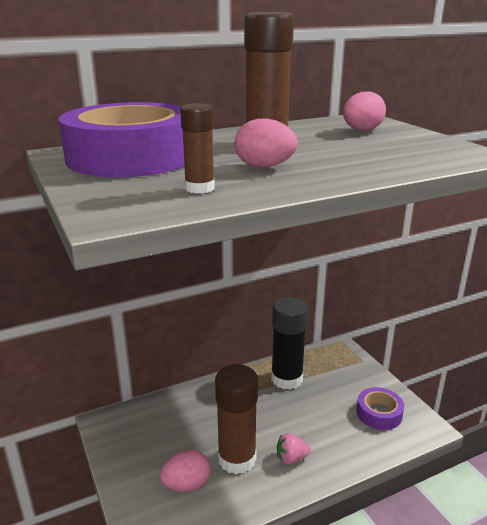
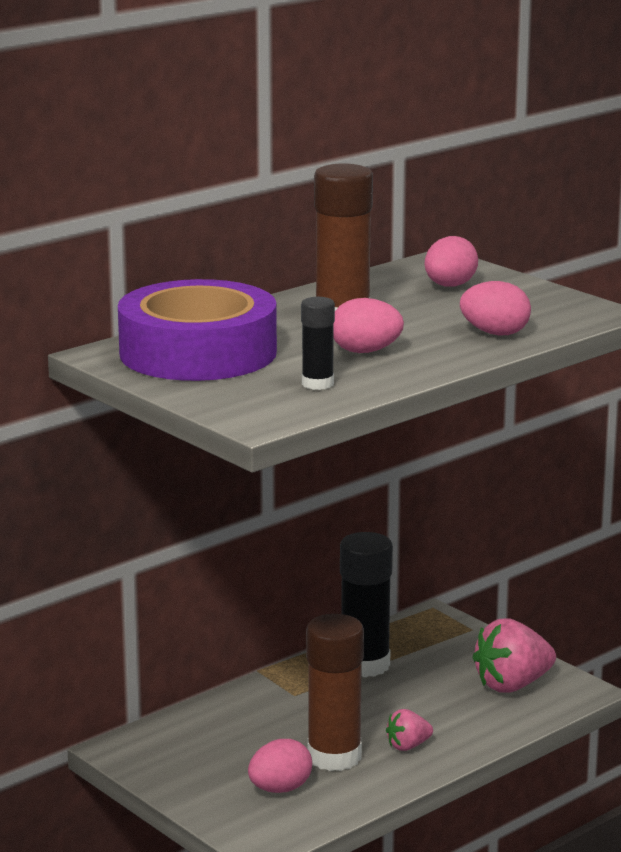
camera: 15 degrees left, 5 degrees down
brown glue stick [180,103,215,194] -> black glue stick [301,297,335,390]
purple tape [357,387,404,430] -> pink strawberry [472,618,556,693]
none -> pink egg [460,281,531,336]

